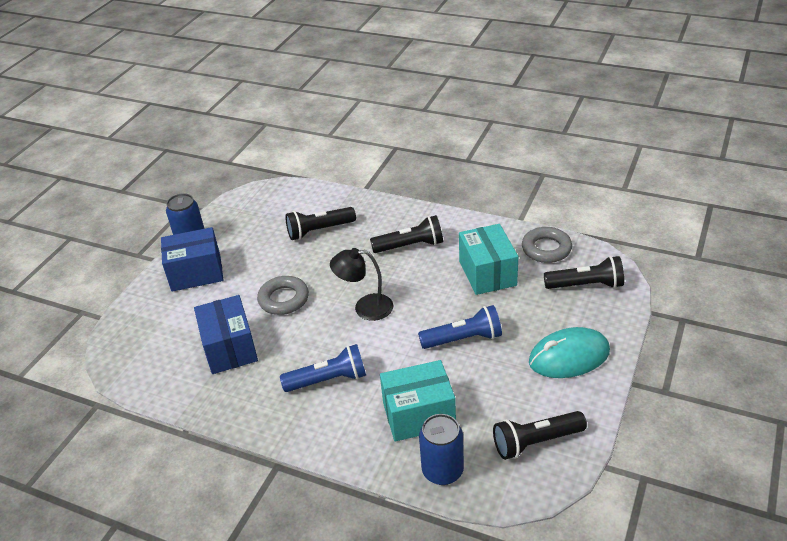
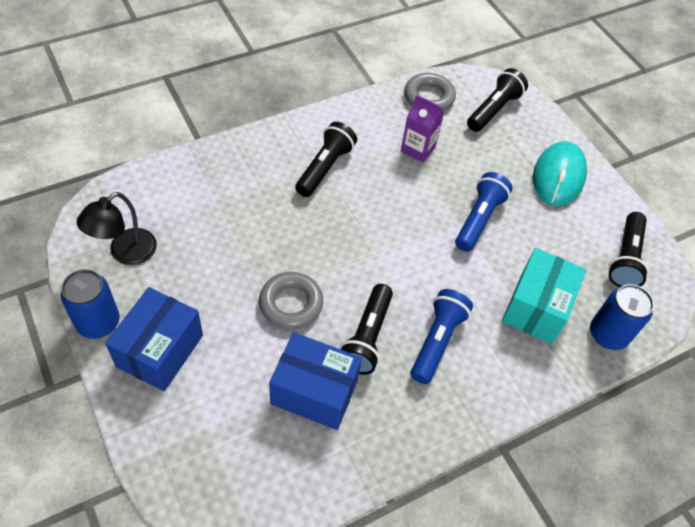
camera: 60 degrees left, 15 degrees up
black flashlight [285,207,356,240] -> black flashlight moved to [340,284,393,375]
black lamp [330,248,394,321] -> black lamp moved to [76,192,157,265]
turquoise box [459,224,518,295] -> purple carton [401,95,444,163]

